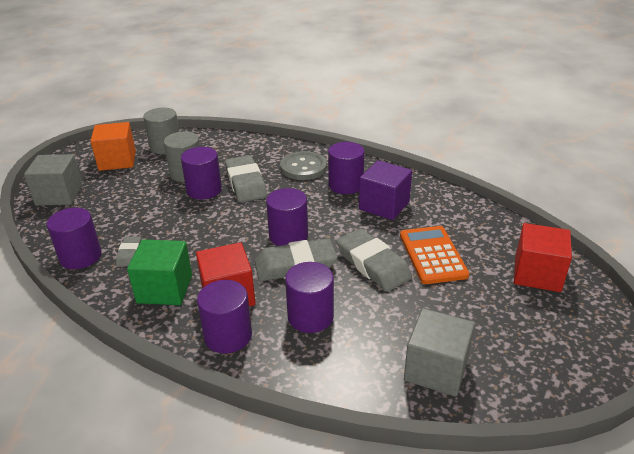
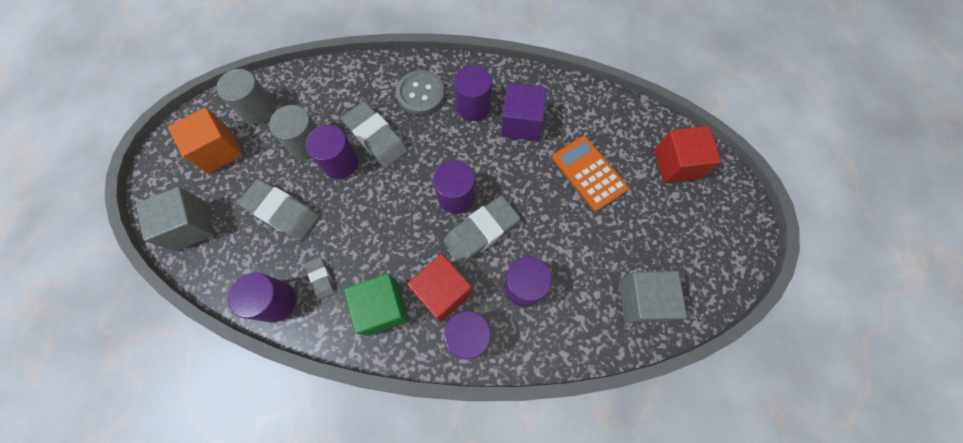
camera: 25 degrees left, 35 degrees up
grey eraser [337,229,412,291] -> grey eraser moved to [238,179,320,241]

